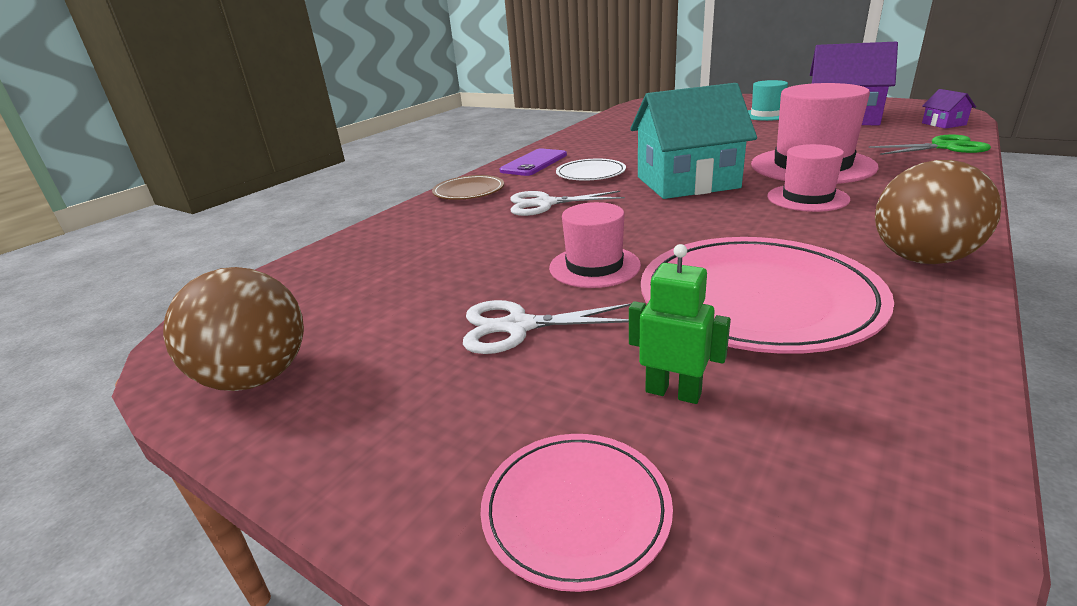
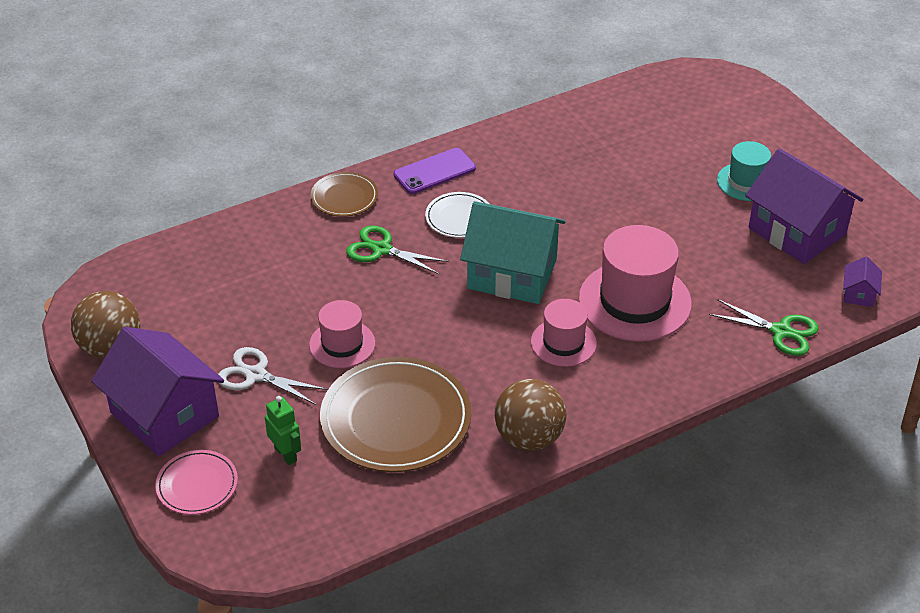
camera: 25 degrees right, 15 degrees up
white scissors [510,191,625,216] -> green scissors [346,225,449,274]
pink plate [641,237,894,354] -> brown plate [320,357,471,472]
none -> purple house [91,327,224,457]

